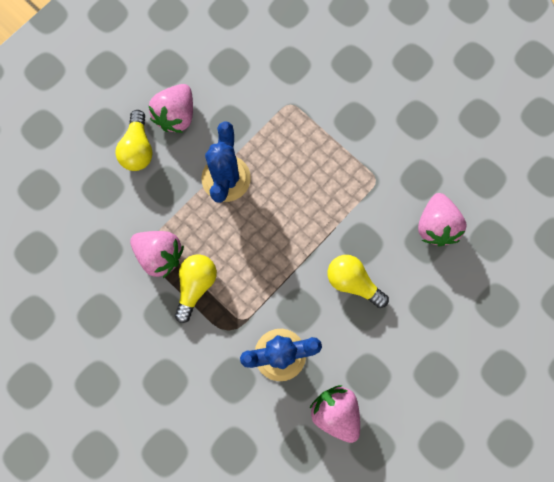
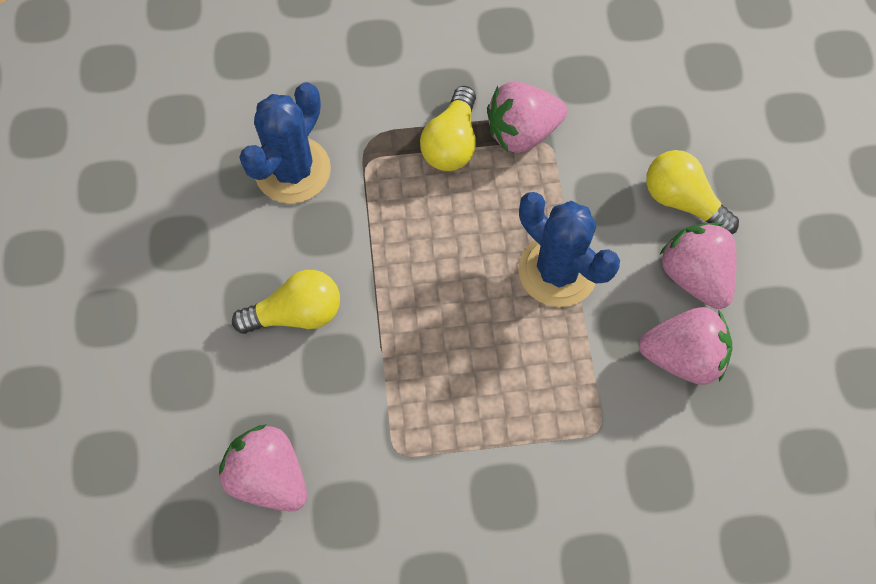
camera: 130 degrees right, 10 degrees down
yellow light bulb [175,254,217,323] -> yellow light bulb turned 45 degrees clockwise [420,86,476,171]
pink strawberry [309,385,360,443] -> pink strawberry moved to [639,307,732,385]

